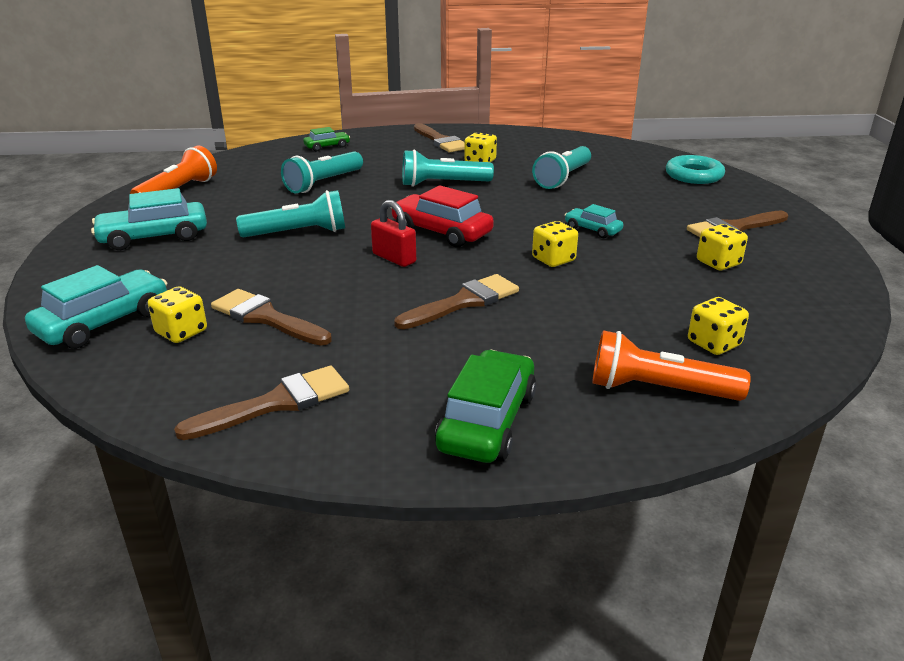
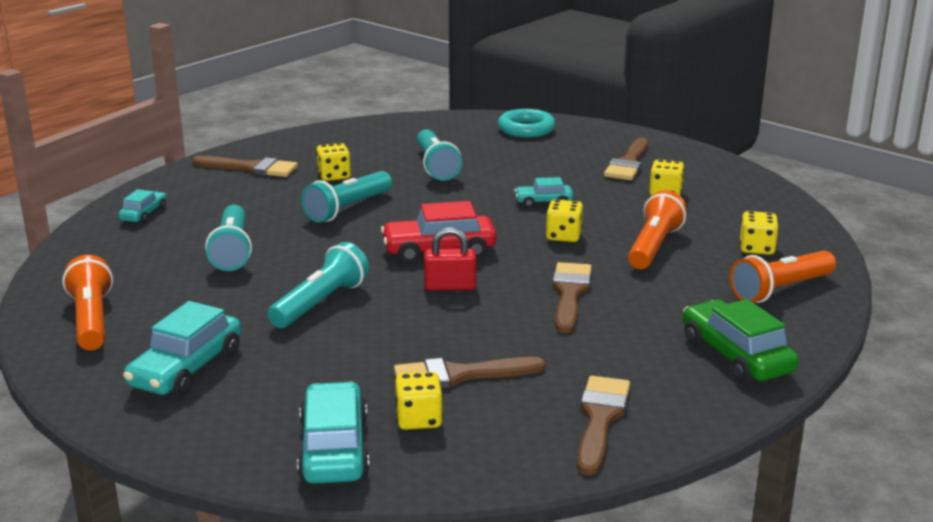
camera: 45 degrees left, 5 degrees down
green car [303,127,350,152] -> turquoise car [118,189,167,223]
none -> orange flashlight [628,190,687,269]

